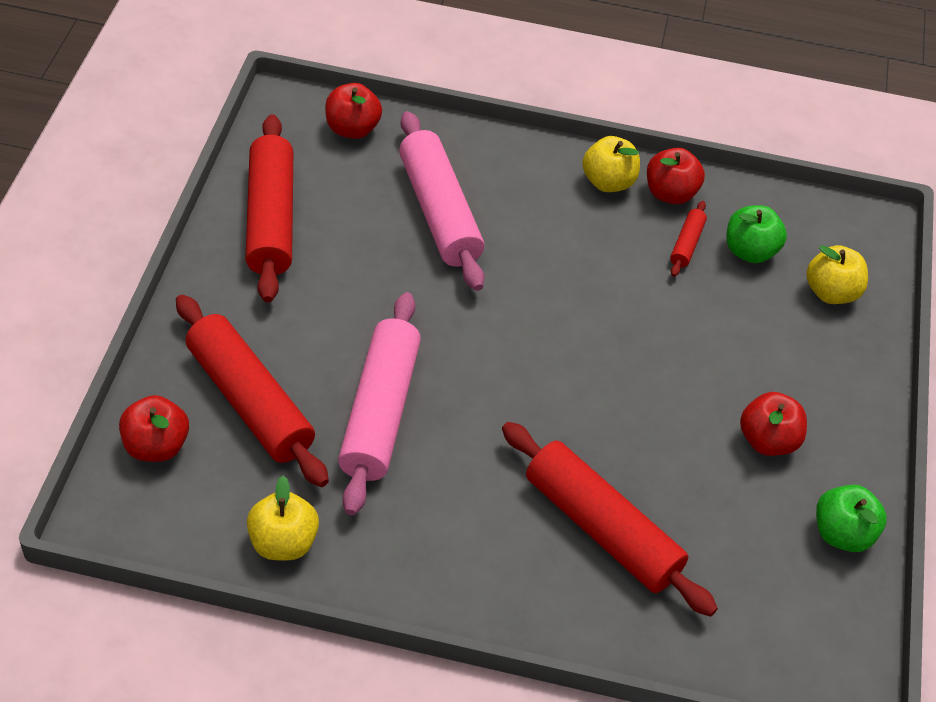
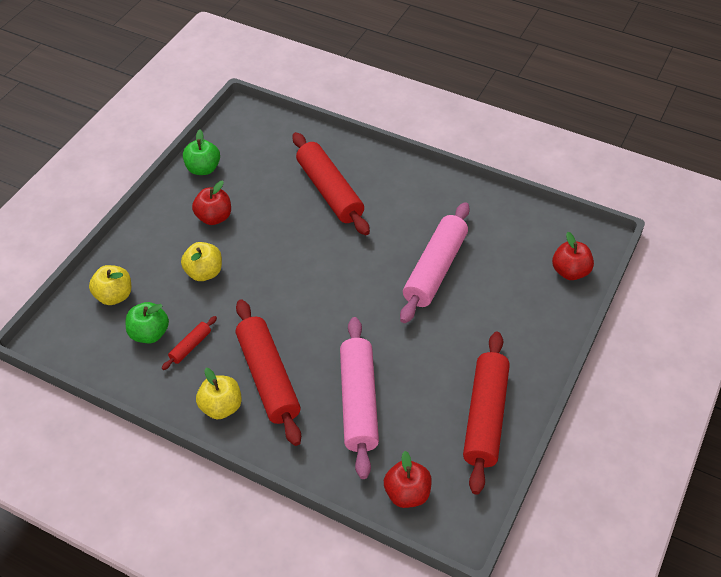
camera: 160 degrees left, 0 degrees up
red rolling pin [176,295,329,487] -> red rolling pin moved to [235,299,301,446]
yellow apple [247,476,319,560] -> yellow apple moved to [181,242,222,281]
red apple [647,148,705,204] -> none

